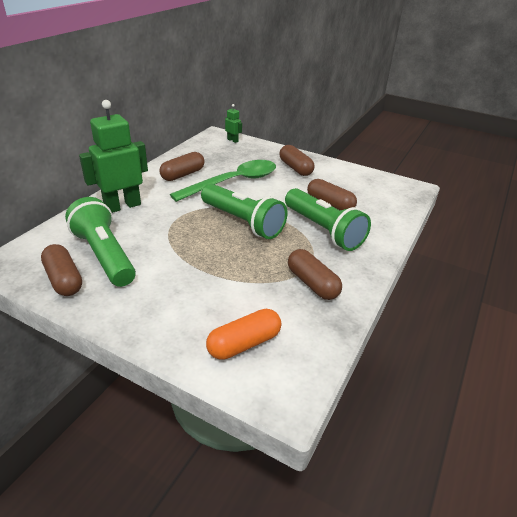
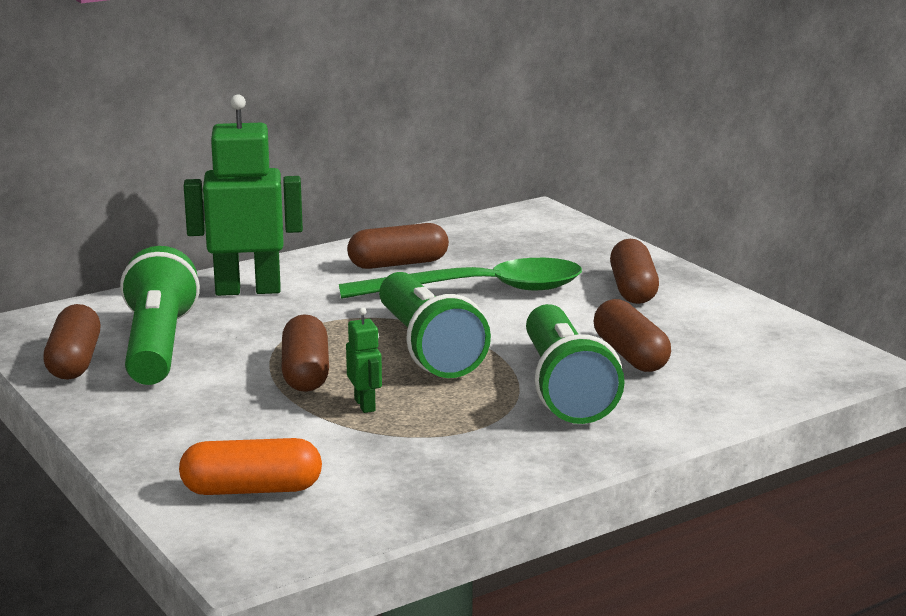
camera: 30 degrees right, 15 degrees down
green robot [225,104,242,143] -> green robot moved to [346,308,382,413]
brown capsule [288,249,342,300] -> brown capsule moved to [282,314,329,392]

